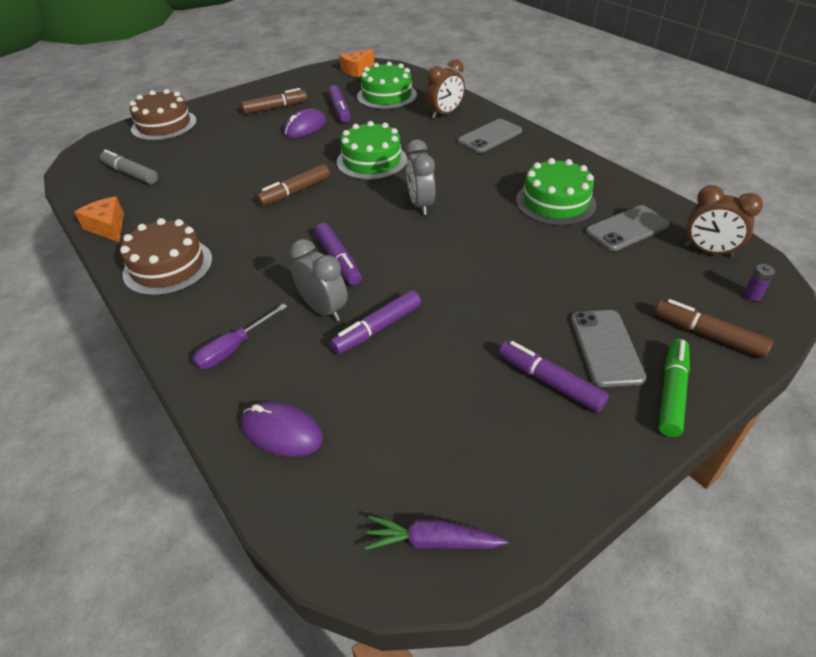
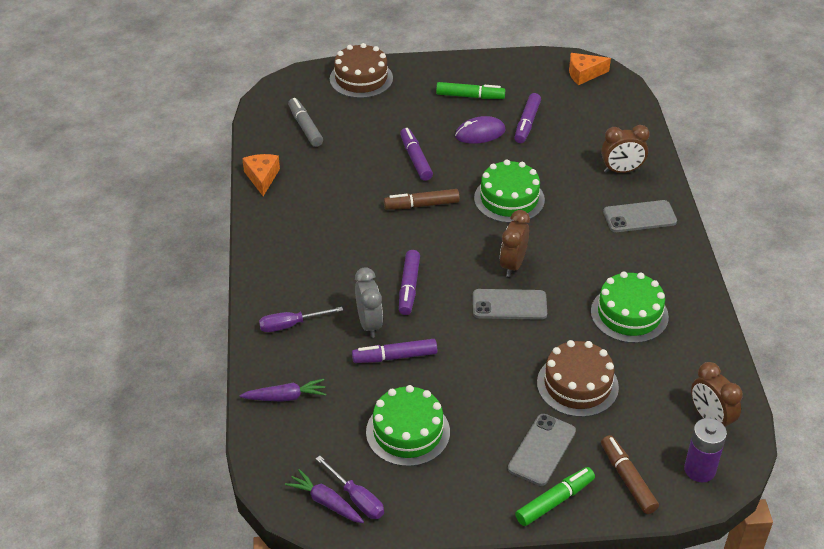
camera: 30 degrees right, 0 degrees up
brown cake [120,218,212,296] -> brown cake moved to [537,340,619,417]
brown marker [241,88,307,115] -> green marker [436,82,505,99]
purple mouse [241,402,323,457] -> purple carrot [240,379,326,402]
green cake [357,62,417,109] -> green cake moved to [366,385,450,466]
grey clock [406,140,435,215] -> brown clock [500,210,530,277]
purple marker [499,340,609,412] -> purple marker moved to [400,128,433,181]
grey phone [586,205,670,251] -> grey phone moved to [473,289,547,320]
purple battery [743,264,775,301] -> purple battery [684,418,727,482], size x2.06
none -> purple screwdriver [316,456,384,519]

